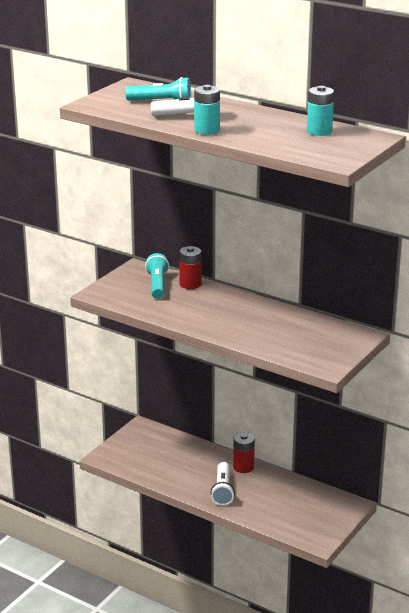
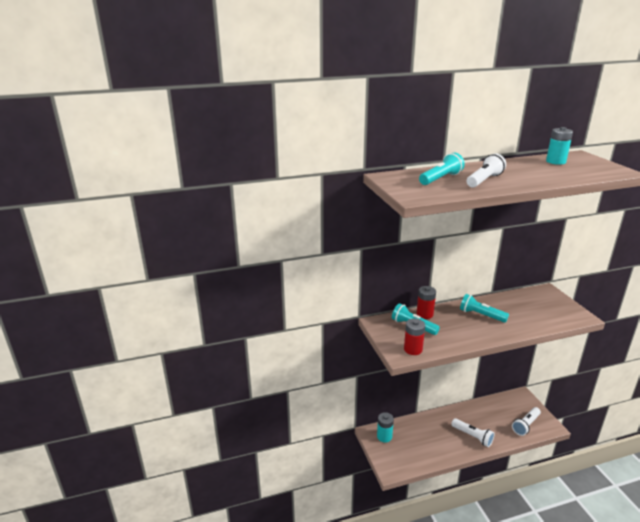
camera: 50 degrees left, 0 degrees up
turquoise battery [194,85,220,135] -> turquoise battery moved to [377,412,394,443]
red battery [233,432,255,473] -> red battery moved to [404,319,425,355]
none -> turquoise flashlight [460,294,509,323]
none -> white flashlight [512,407,541,436]

